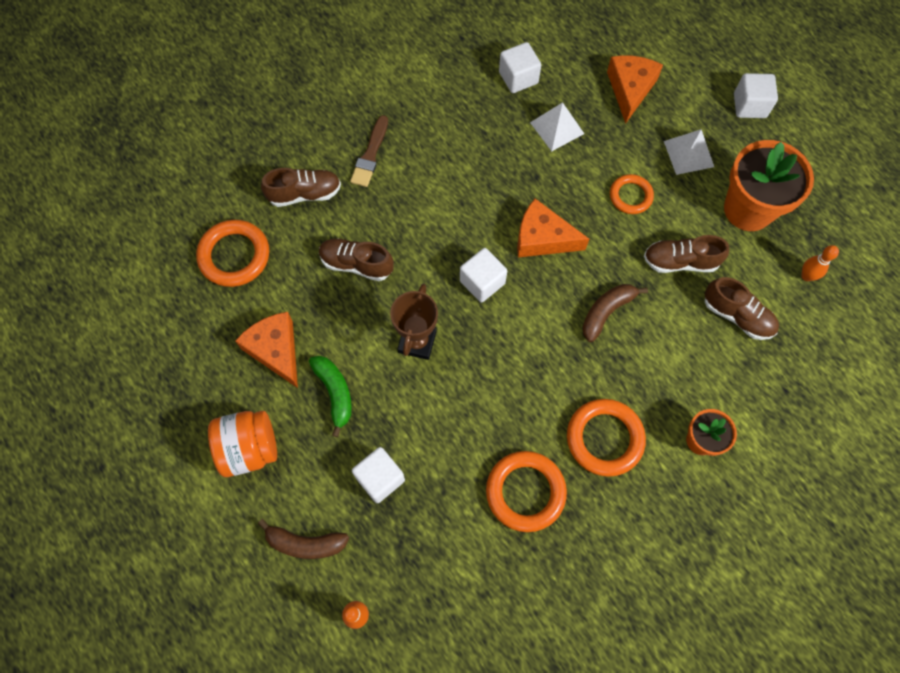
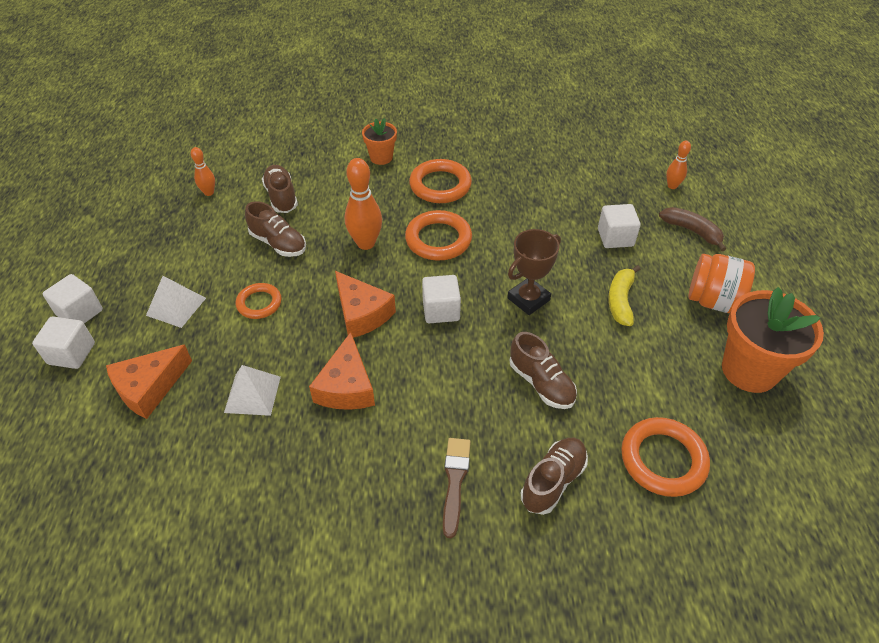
camera: 145 degrees left, 20 degrees down
orange cheese [235,312,298,388] -> orange cheese moved to [309,332,375,410]
brown shoe [261,168,341,207] -> brown shoe turned 105 degrees clockwise [521,438,588,515]
green banana [309,356,352,437] -> yellow banana [608,265,640,326]
brown brush [350,115,388,187] -> brown brush turned 45 degrees counterclockwise [443,438,471,538]
orange ring [486,451,567,532] -> orange ring moved to [405,210,472,261]
white cube [499,42,541,93] -> white cube moved to [32,317,95,369]
brown banana [582,284,648,342] -> orange bowling pin [345,158,382,250]
orange flower pot [724,140,814,231] -> orange flower pot moved to [722,287,824,393]

